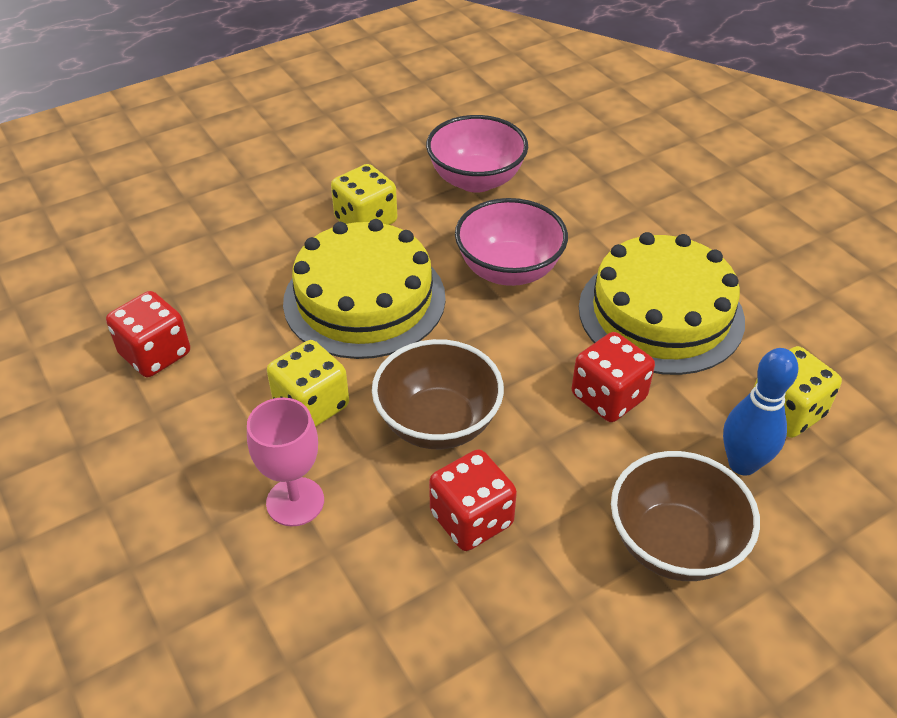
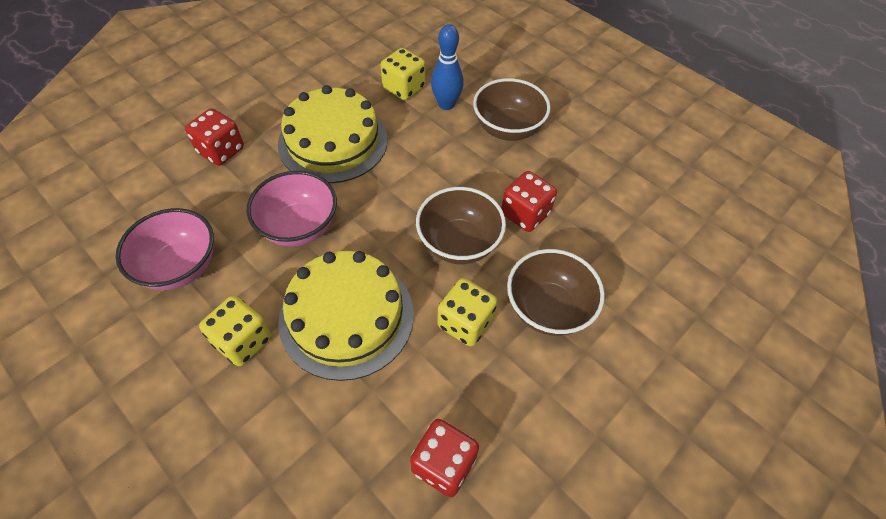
camera: 105 degrees left, 10 degrees up
pink goblet [247,397,324,527] -> brown bowl [507,249,605,336]
red dice [572,332,655,422] -> red dice moved to [185,108,244,166]

